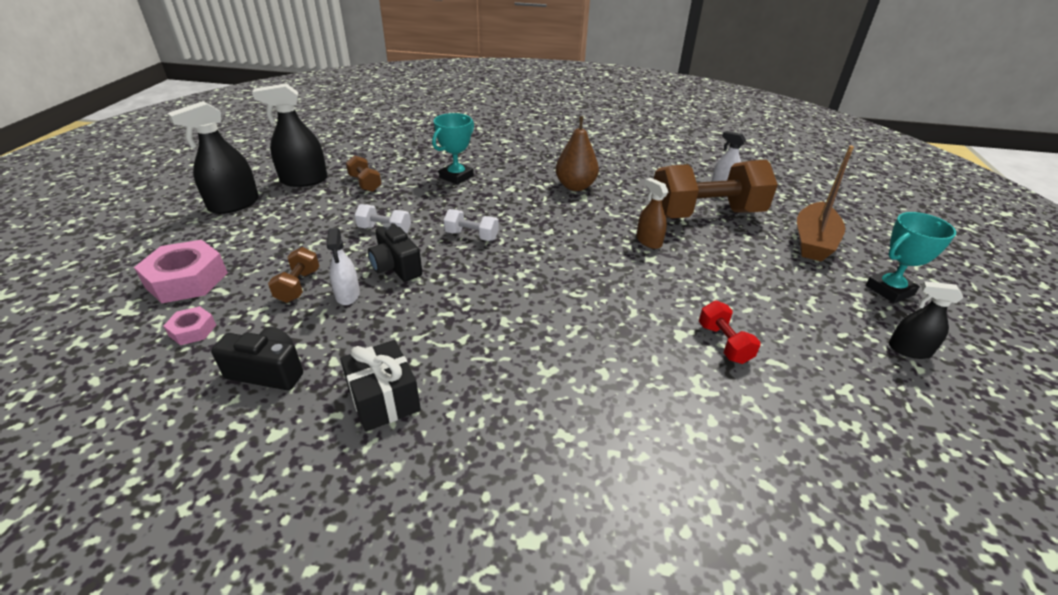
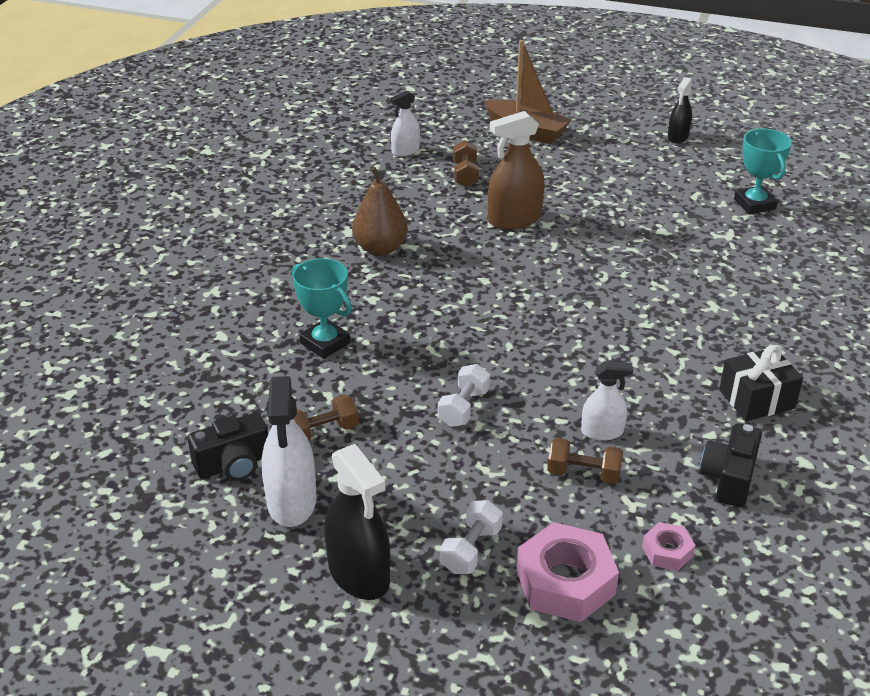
camera: 80 degrees left, 0 degrees up
black spray bottle [252,83,327,187] -> white spray bottle [262,376,317,527]
black camera [368,223,422,282] -> black camera moved to [188,412,268,481]
white dumbbell [444,209,499,241] -> white dumbbell moved to [440,500,503,574]
brown spray bottle [637,178,668,249] -> brown spray bottle [488,111,545,229], size x1.67
brown dumbbell [651,160,778,218] -> brown dumbbell [453,140,479,188], size x0.43
red dumbbell [699,301,761,364] -> none
turquoise trophy [866,212,956,303] -> turquoise trophy moved to [734,129,792,214]

